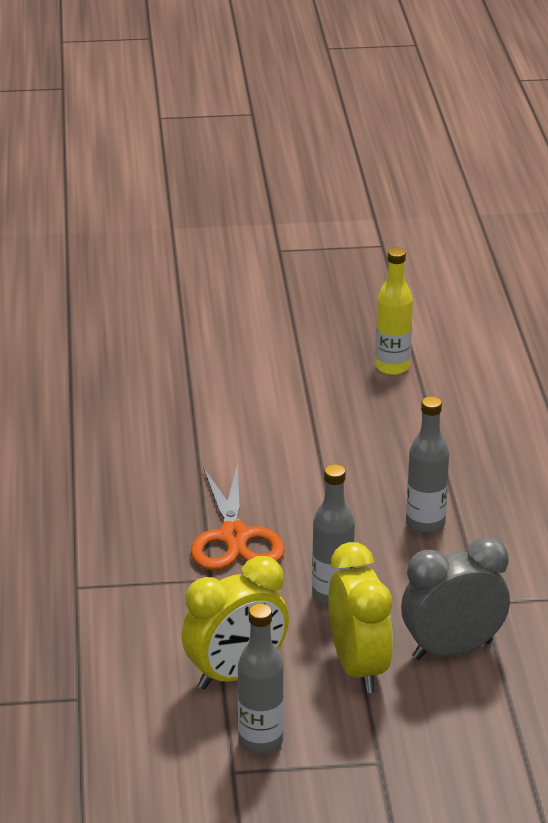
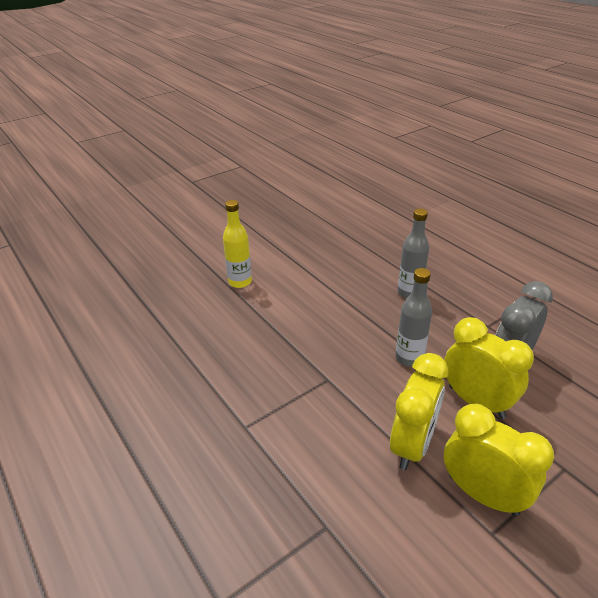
camera: 30 degrees left, 5 degrees up
orange scissors [191,463,285,571] -> none
grey bottle [238,604,284,754] -> yellow clock [444,404,554,516]
yellow bottle [375,248,413,375] -> yellow bottle moved to [223,200,252,288]

